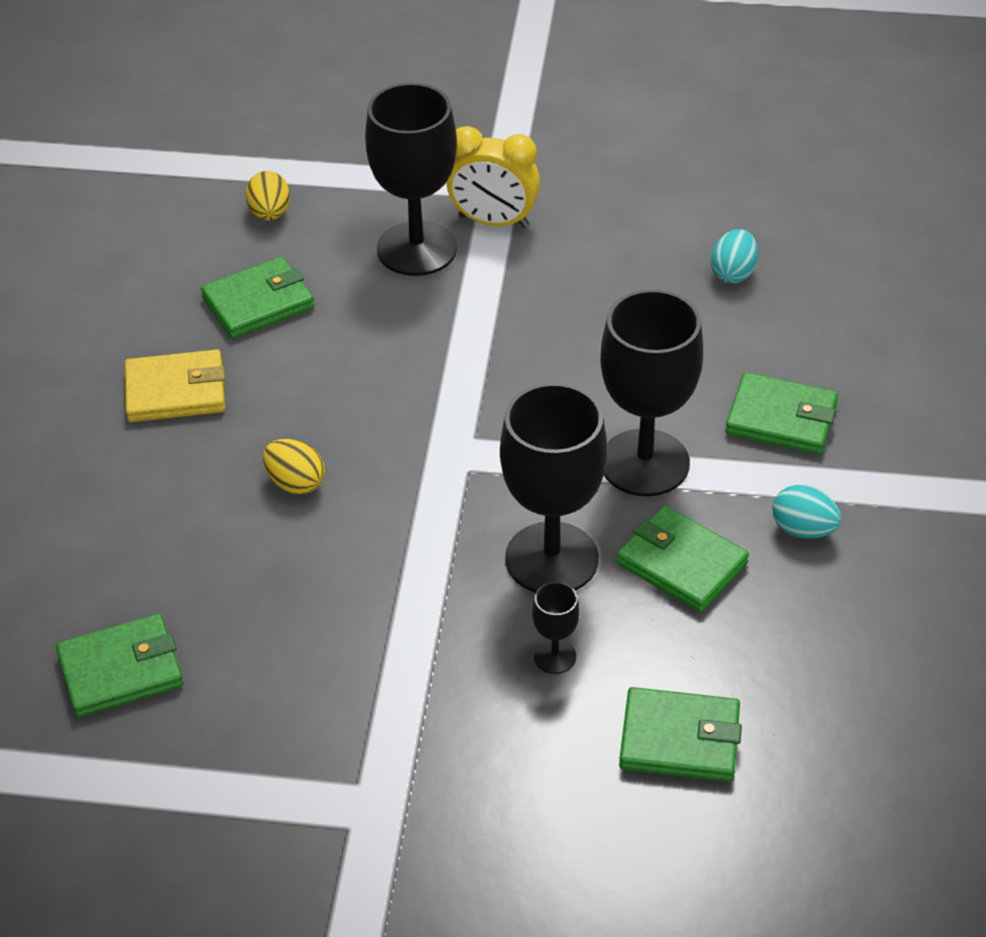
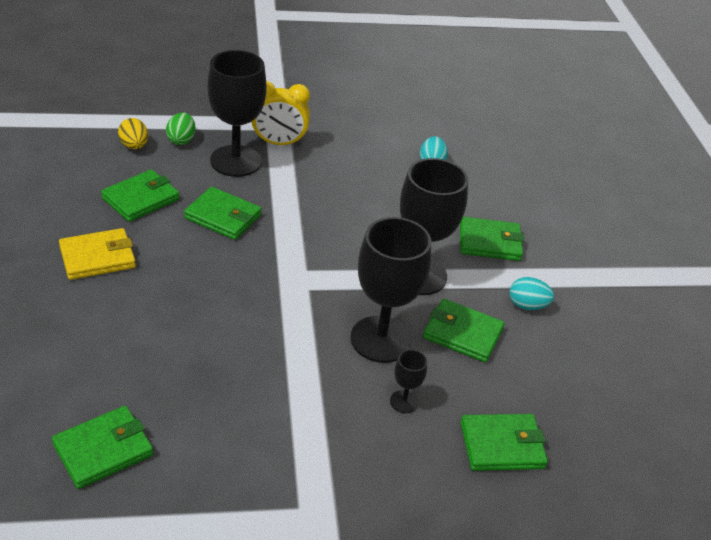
camera: 20 degrees left, 5 degrees down
yellow egg [263,439,325,494] -> none
none -> green egg [166,112,195,145]
none -> green wallet [184,187,262,240]

